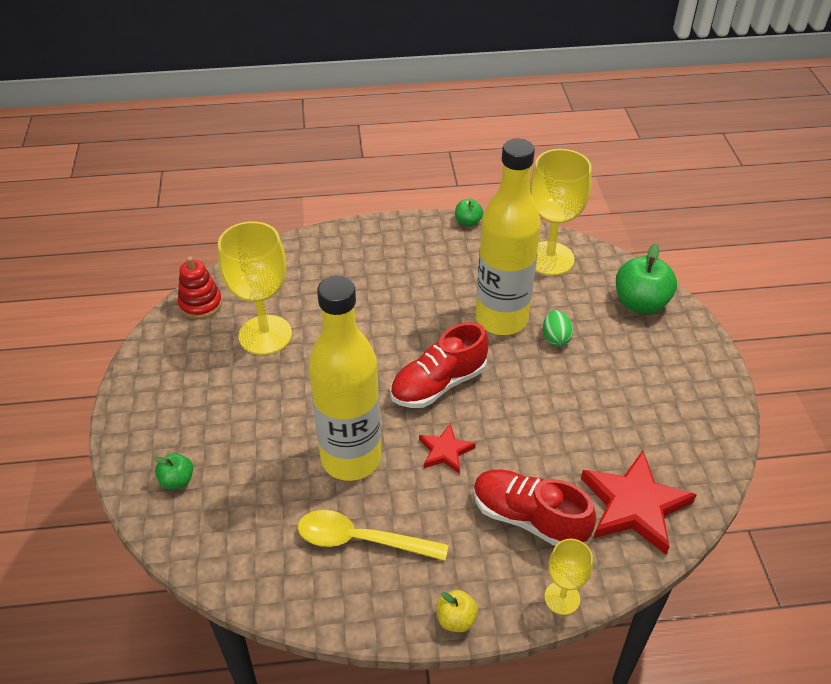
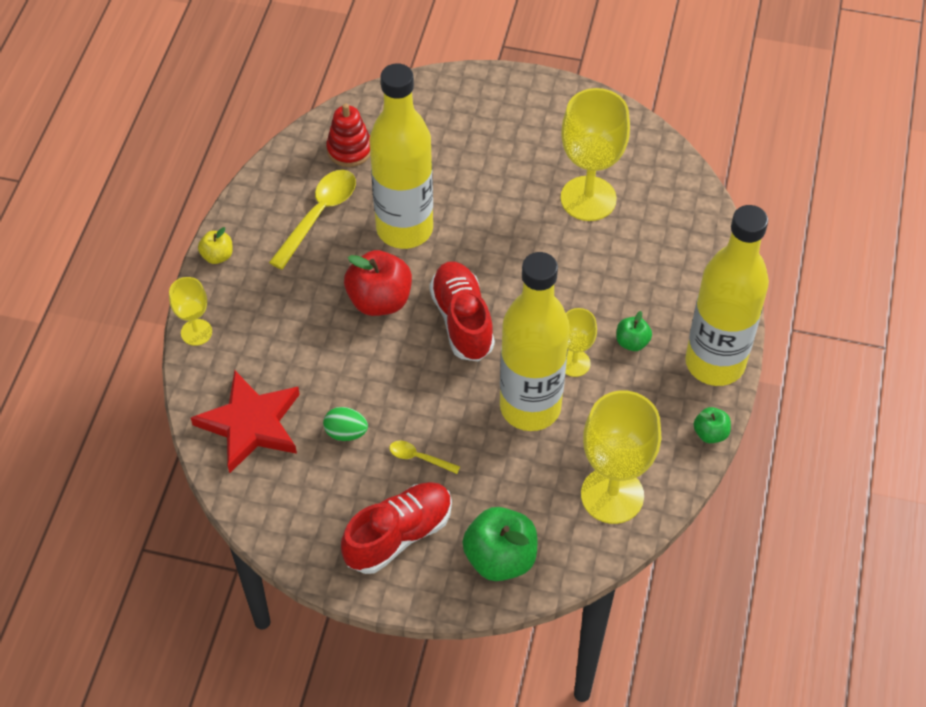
camera: 110 degrees right, 10 degrees up
green apple [155,453,193,490] -> green apple moved to [616,311,652,351]
red stacking toy [178,256,222,319] -> red stacking toy moved to [326,103,370,167]
red star [419,423,476,474] -> red apple [344,250,412,316]
red shoe [473,469,596,546] -> red shoe moved to [341,482,452,574]
green egg [543,310,573,346] -> green egg moved to [323,407,368,441]
none -> yellow spoon [389,441,460,474]
none -> yellow goblet [565,308,597,377]
none -> yellow bottle [685,205,769,386]

